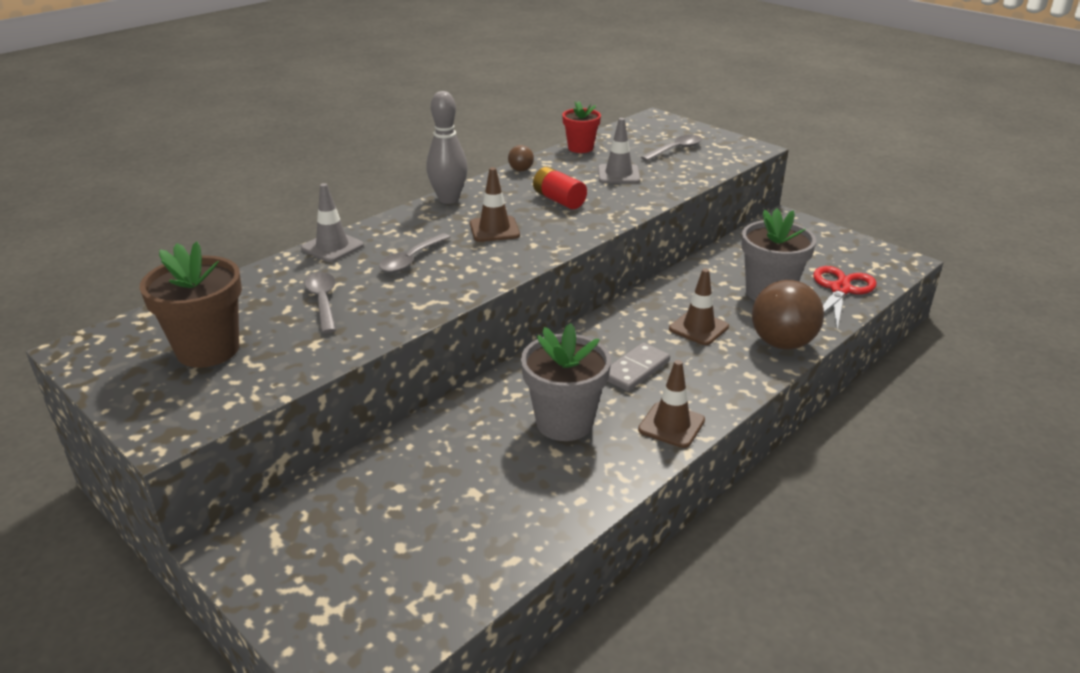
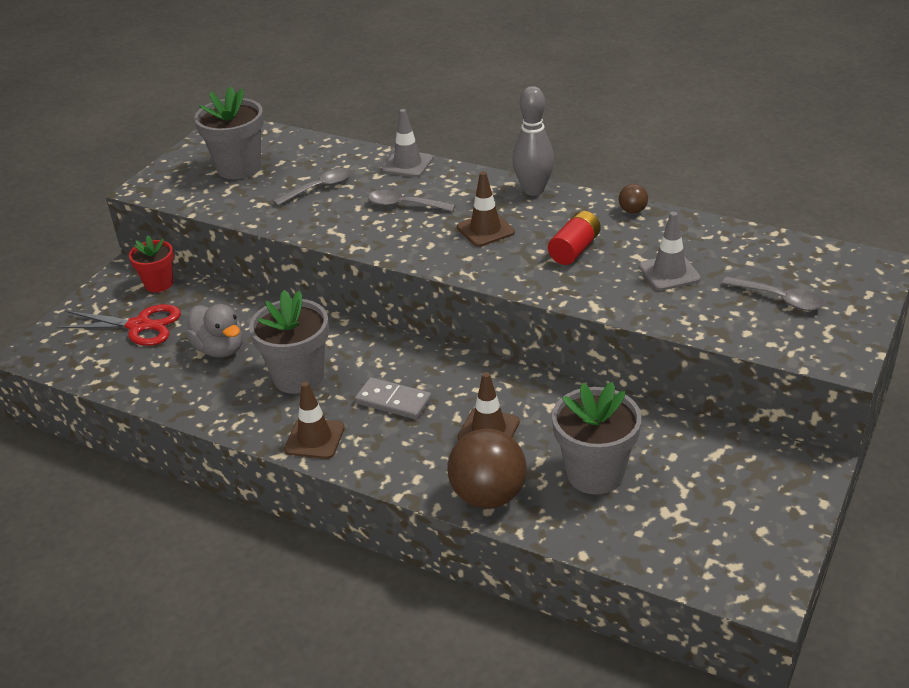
camera: 75 degrees right, 5 degrees up
brown flower pot [140,241,242,368] -> grey flower pot [194,86,264,179]
red flower pot [562,101,601,153] -> red flower pot moved to [129,235,174,292]
red scissors [813,266,877,329] -> red scissors moved to [57,304,181,346]
none -> grey duck [186,304,243,358]

